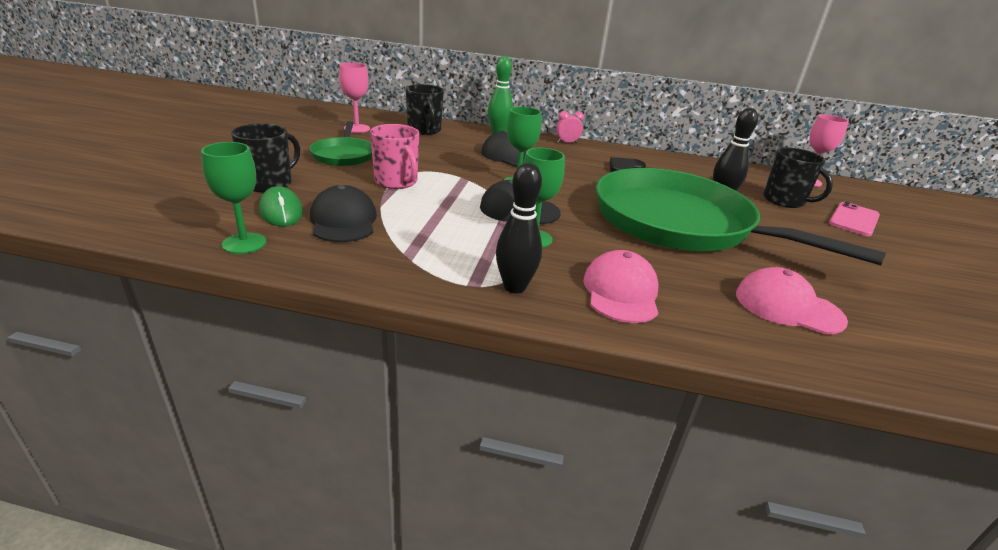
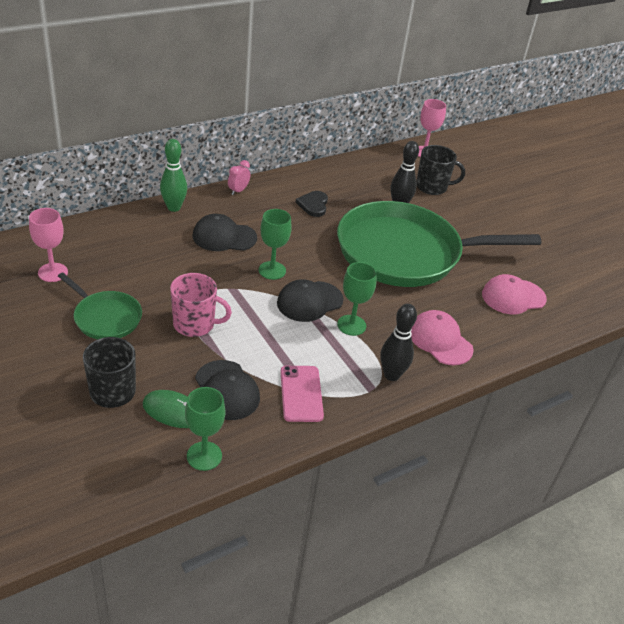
camera: 45 degrees left, 10 degrees up
black cap [310,185,377,242] -> black cap turned 150 degrees counterclockwise [195,360,260,420]
black mug [406,84,444,135] -> none
pink phone [829,202,880,236] -> pink phone moved to [281,366,324,422]

